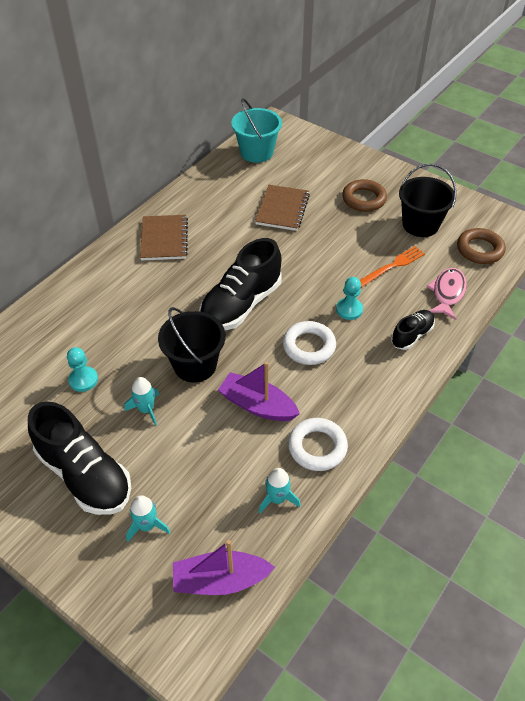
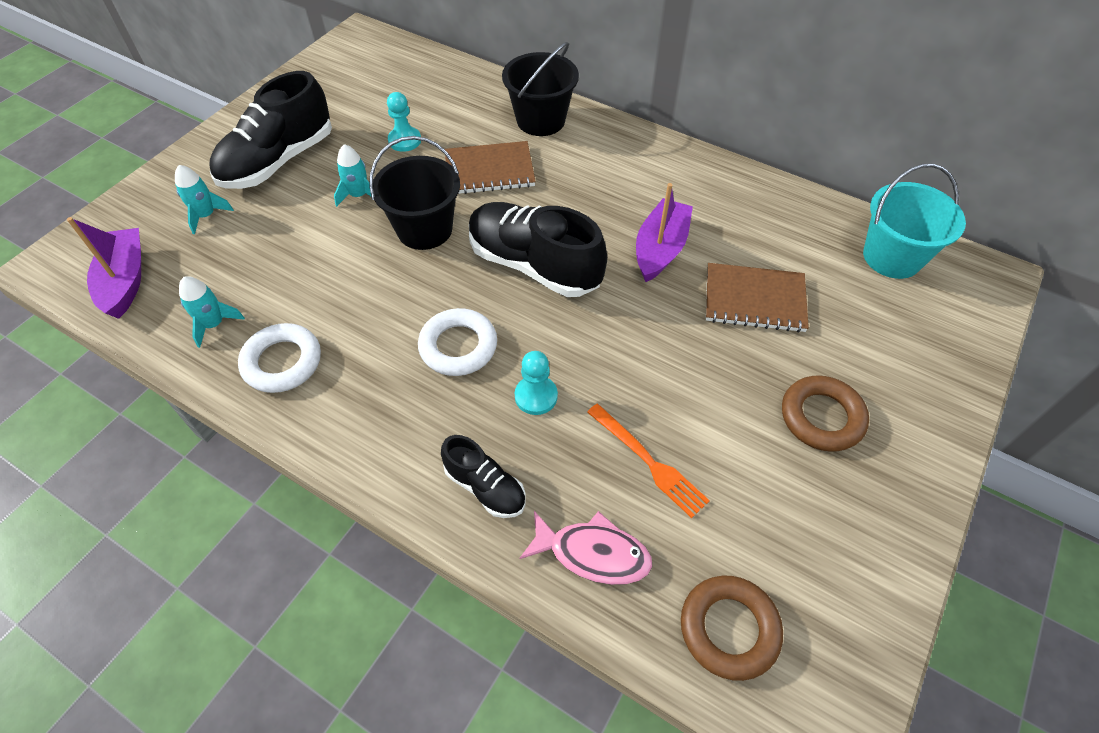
camera: 85 degrees right, 5 degrees up
brown notebook [140,215,188,260] -> brown notebook moved to [445,141,536,194]
purple boat [218,362,300,421] -> purple boat moved to [636,183,693,282]
black bucket [399,164,457,237] -> black bucket moved to [502,42,579,136]

